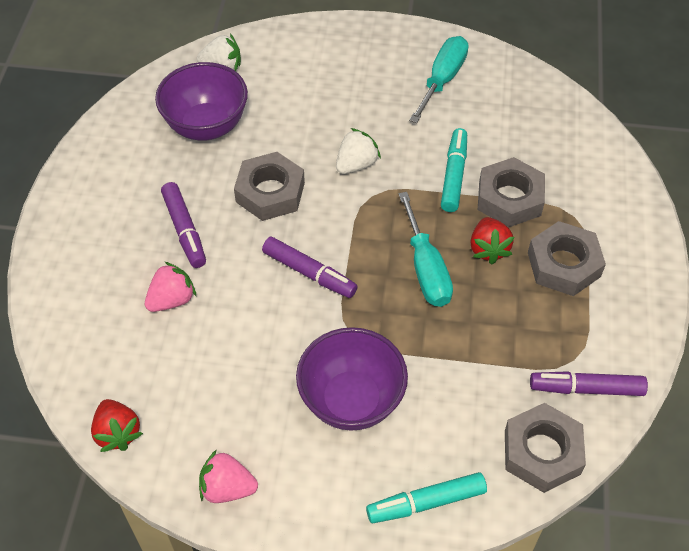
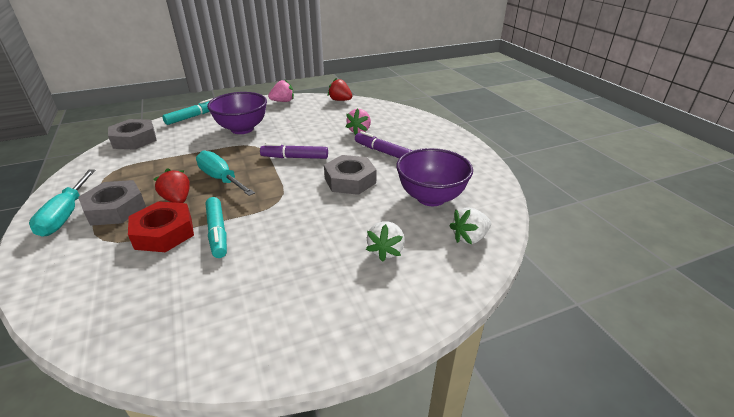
camera: 150 degrees right, 20 degrees down
white strawberry [336,128,381,174] -> white strawberry moved to [366,221,405,262]
turquoise screwdriver [409,36,469,123] -> turquoise screwdriver moved to [29,169,95,237]
grey nut [478,157,545,227] -> red nut [128,201,194,252]
purple marker [530,371,648,396] -> none

